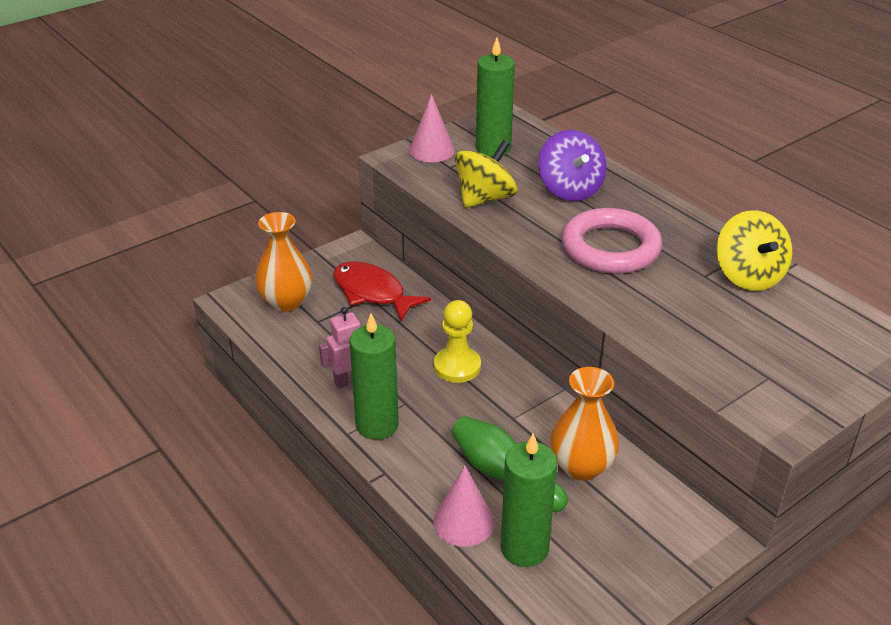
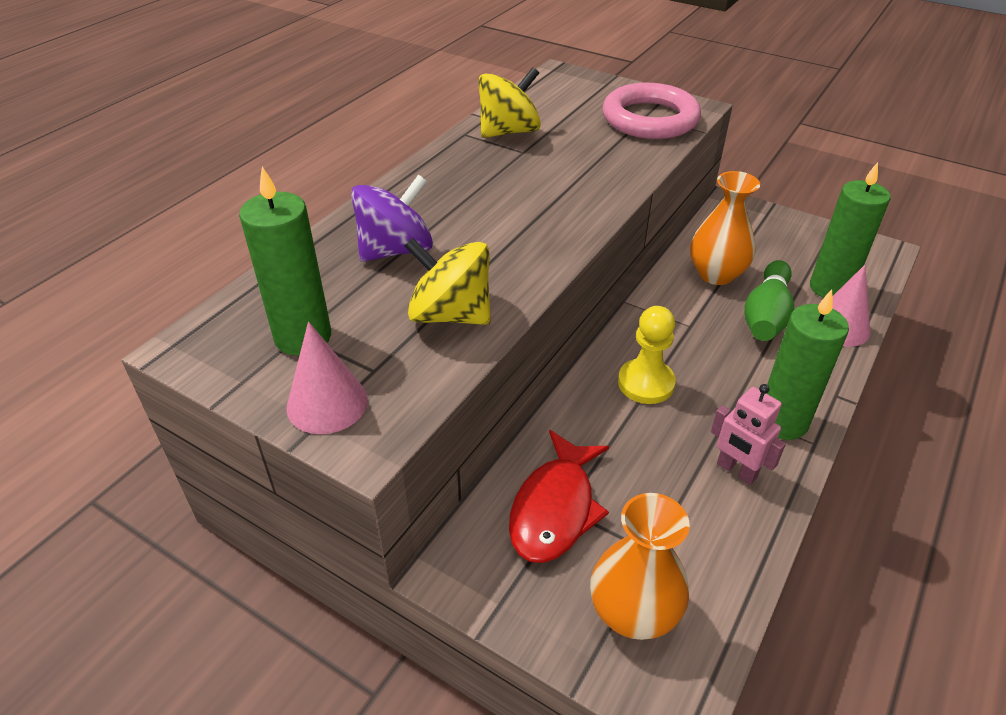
camera: 110 degrees left, 5 degrees up
pink ring [562,208,662,274] -> pink ring moved to [603,83,701,139]

